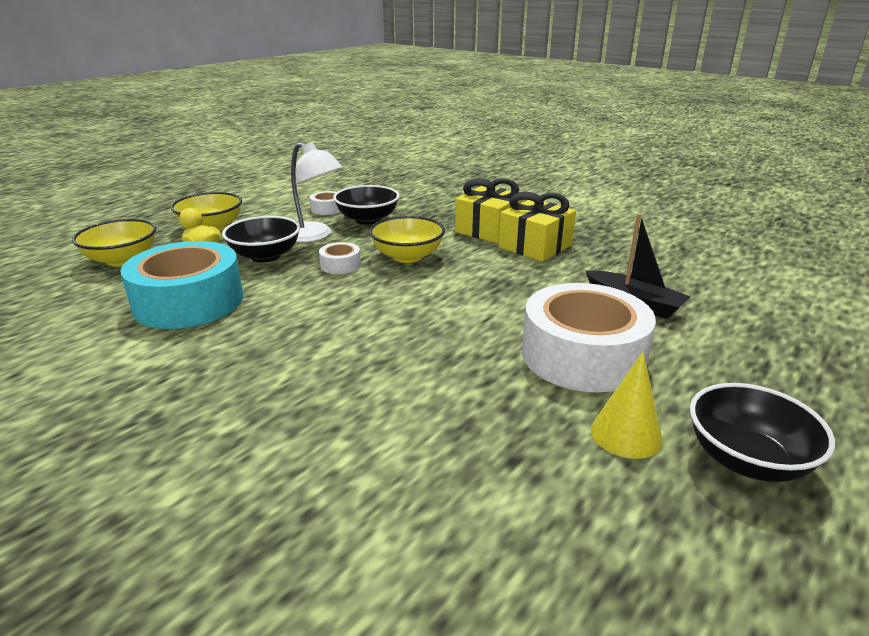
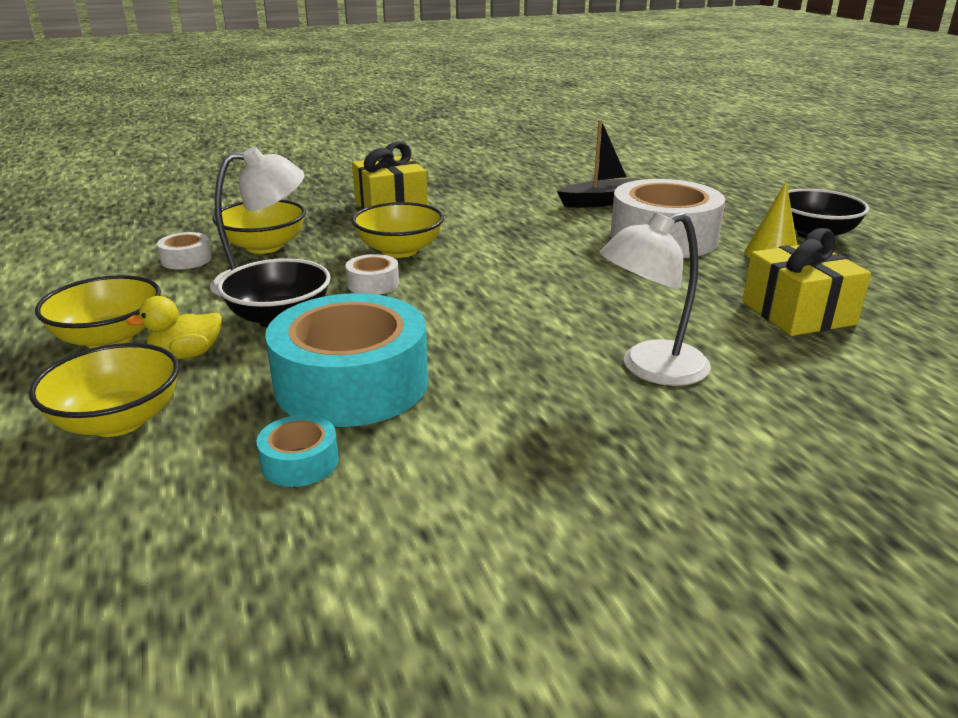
camera: 60 degrees left, 0 degrees up
black bowl [333,185,400,225] -> yellow bowl [212,200,306,254]
yellow gift [499,192,576,262] -> yellow gift moved to [742,228,871,336]
none -> turquoise tape [257,415,339,487]
none -> white lamp [599,212,711,386]

